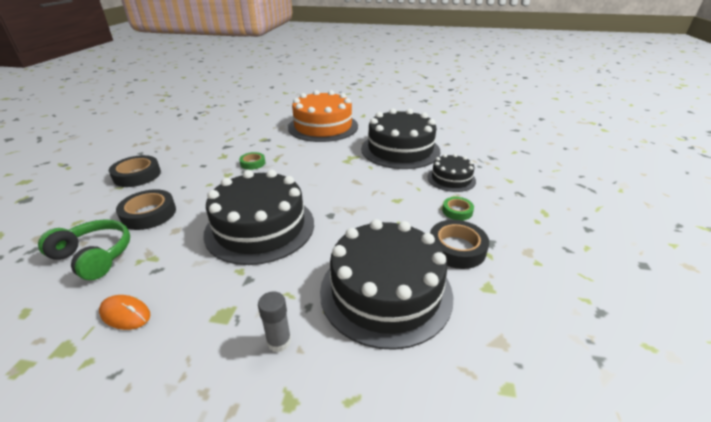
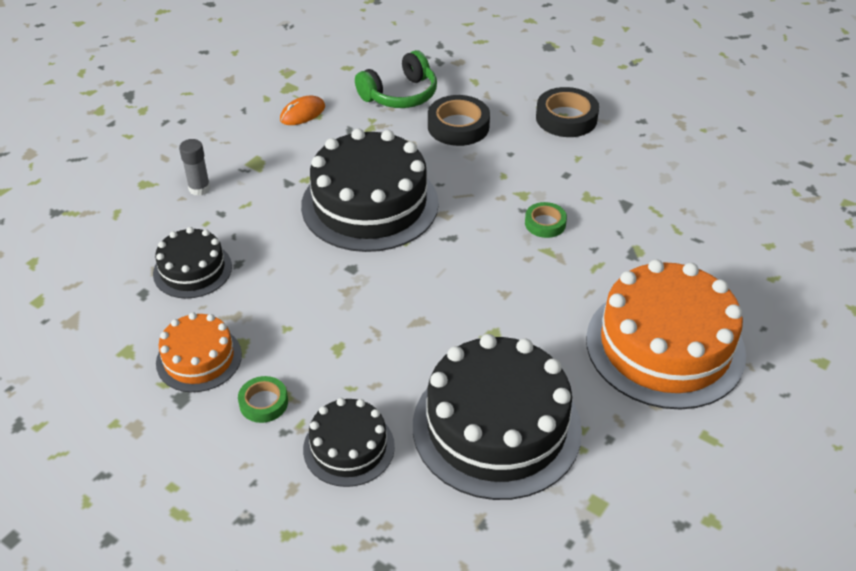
camera: 115 degrees right, 10 degrees up
black cake [320,219,454,350] -> black cake [153,227,232,299], size x0.53
black tape [430,220,489,269] -> orange cake [156,312,242,392]

